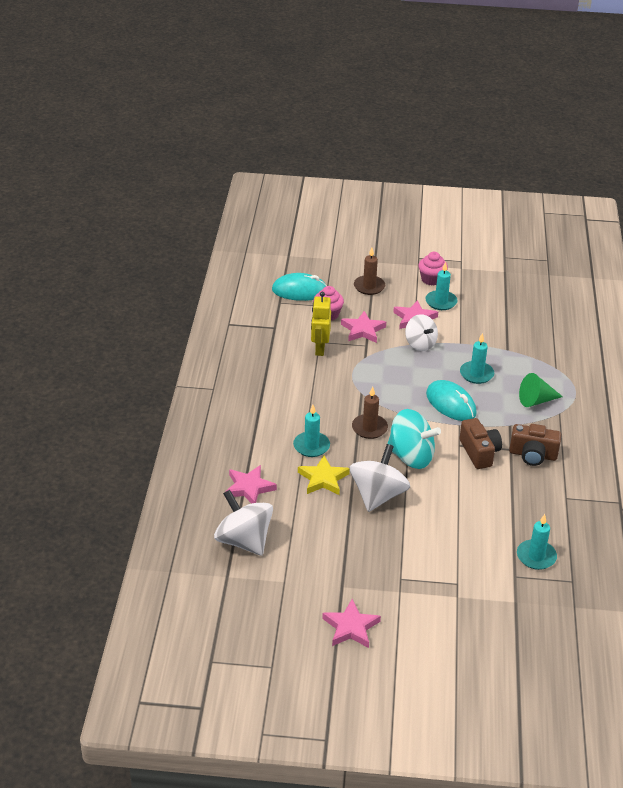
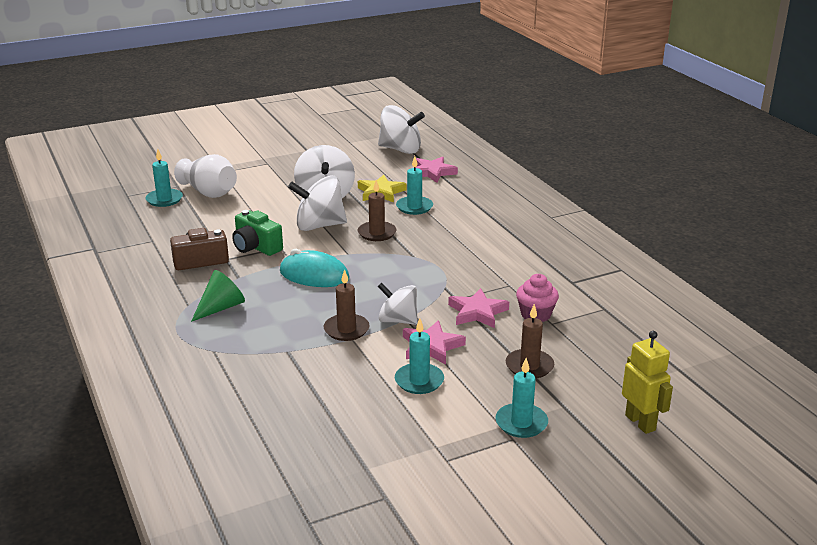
camera: 150 degrees right, 10 degrees down
turquoise mouse [272,273,327,301] -> none
yellow robot [311,292,331,356] -> yellow robot moved to [622,331,673,434]
pink star [322,599,381,648] -> none
turquoise spinning top [387,409,441,469] -> white spinning top [288,176,347,231]
pink cupcake [418,252,448,286] -> none
turquoise candle [460,333,494,384] -> turquoise candle moved to [495,358,548,438]
brown camera [460,418,502,469] -> green camera [232,210,283,256]
none -> white vase [174,154,237,198]
none -> brown candle [323,269,370,341]

